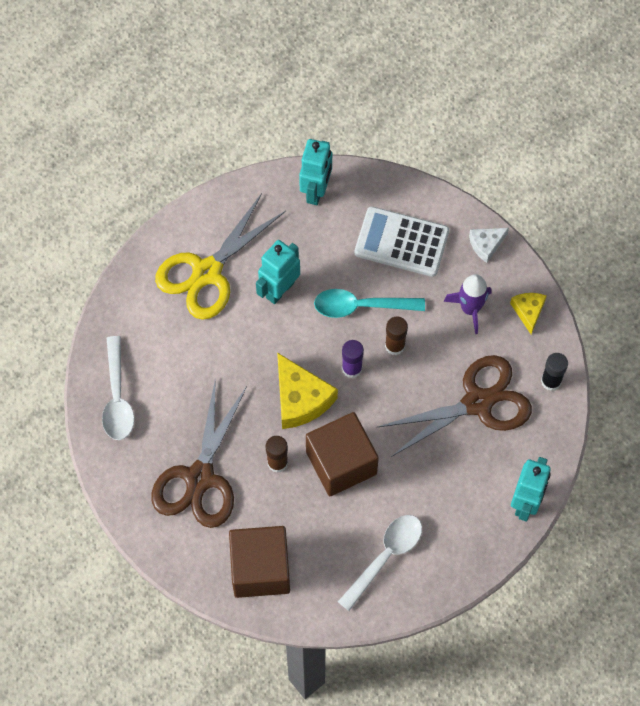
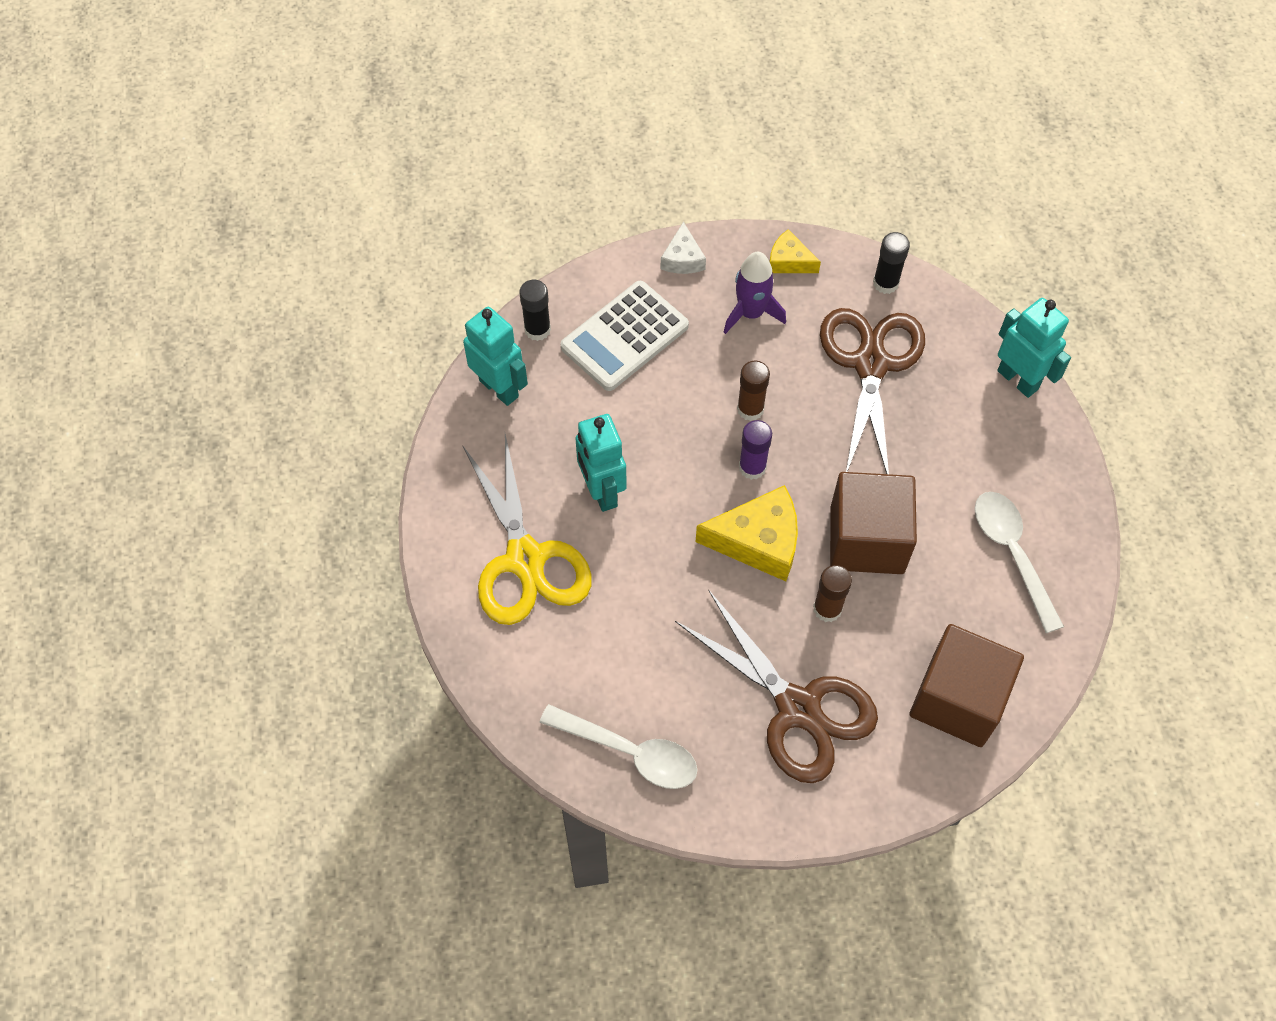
camera: 60 degrees left, 5 degrees down
turquoise spoon [314,289,425,318] -> none
none -> black glue stick [519,280,551,341]

